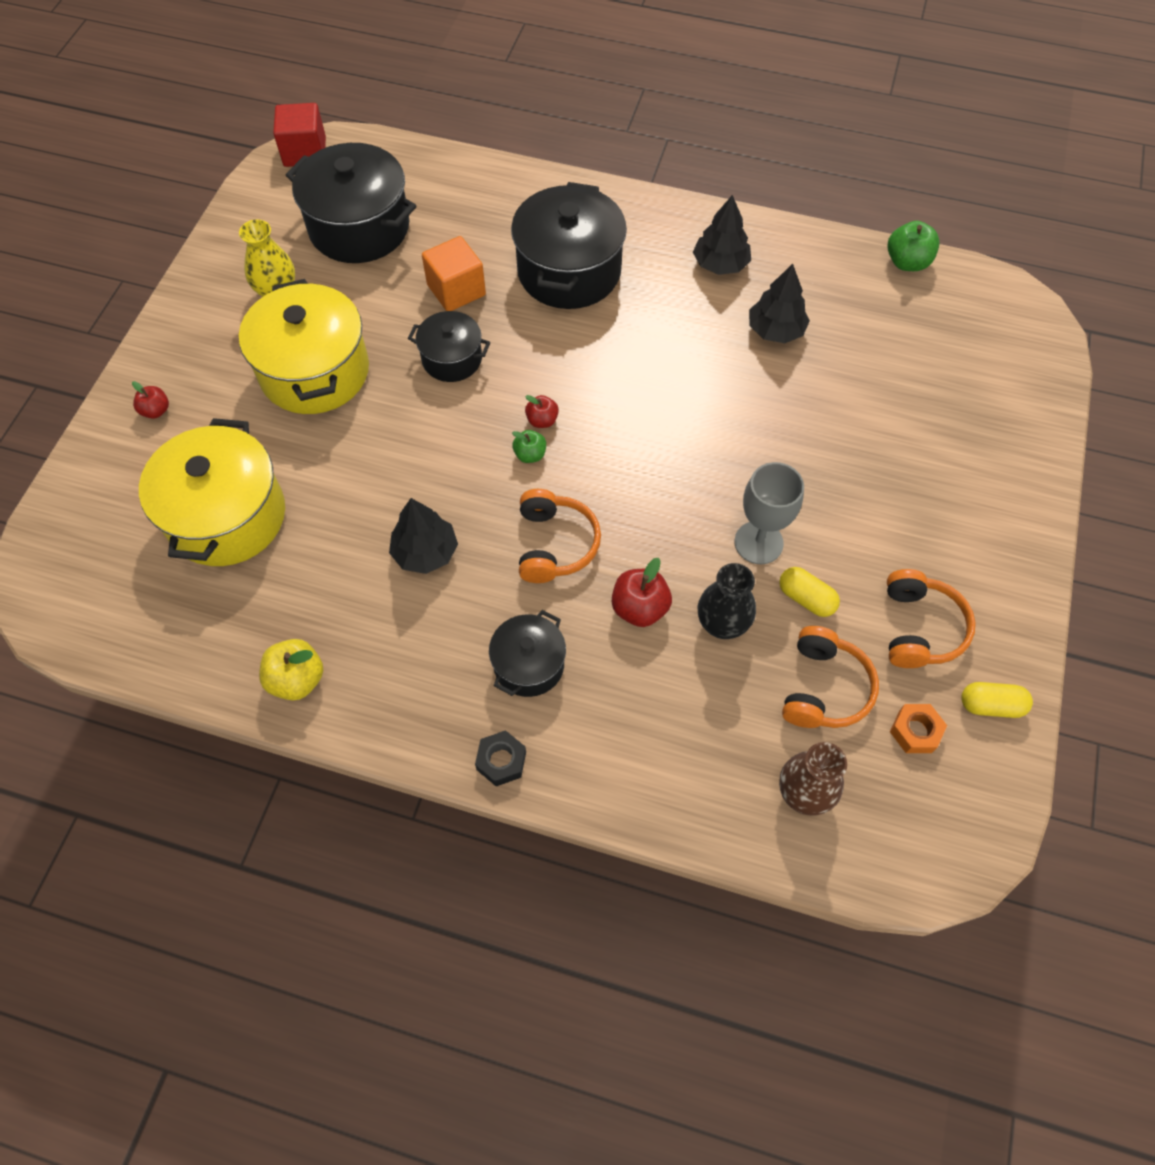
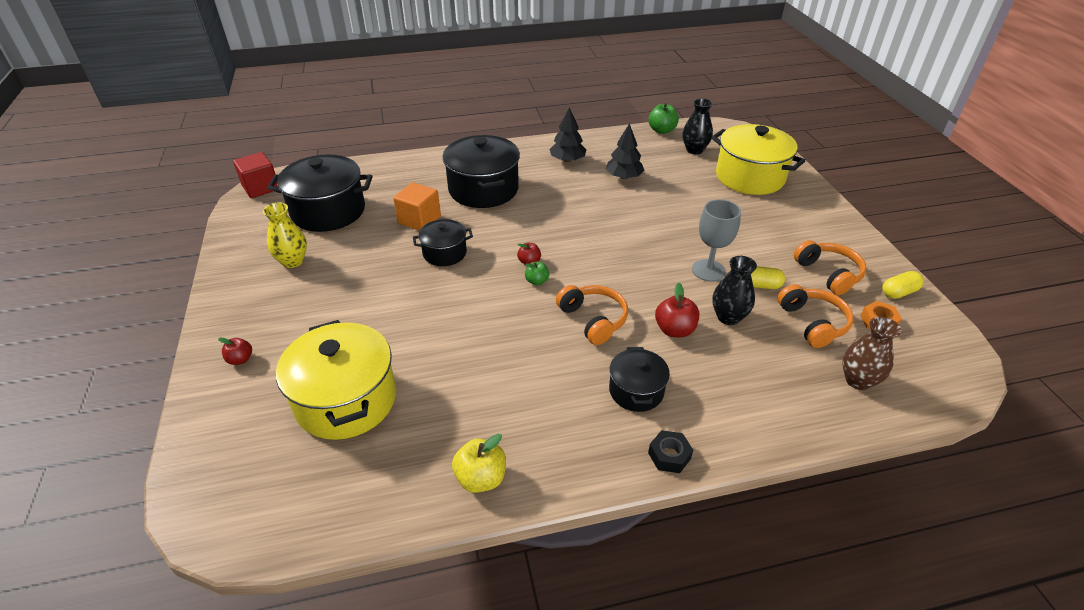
camera: 30 degrees left, 20 degrees down
yellow pot [239,279,369,414] -> yellow pot moved to [711,124,805,195]
black tree [389,498,458,574] -> none
none -> black vase [682,98,713,154]

